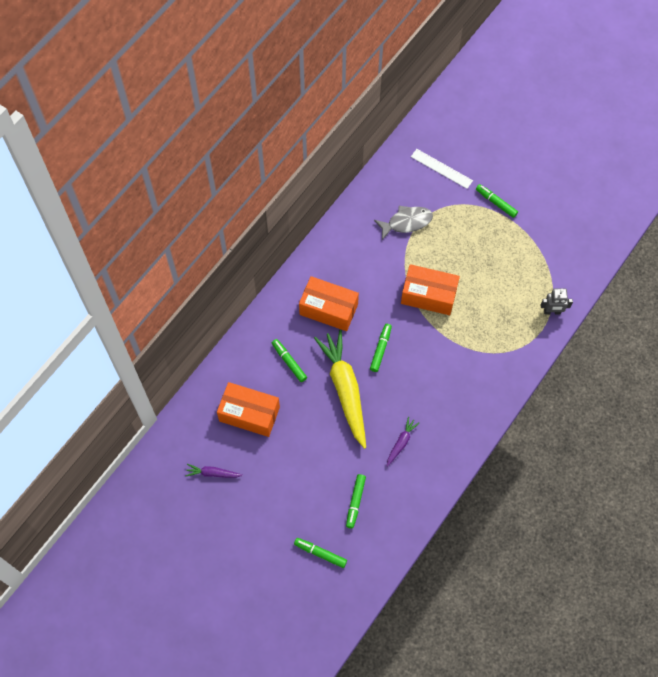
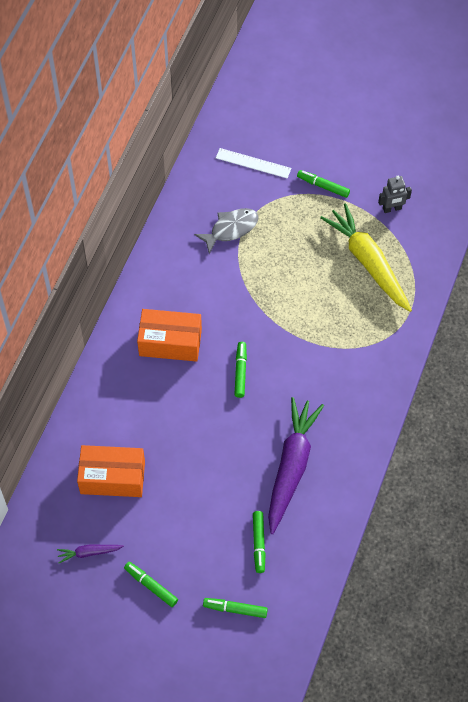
camera: 15 degrees left, 5 degrees down
green marker [272,339,307,382] -> green marker moved to [124,562,178,607]
yellow carrot [314,330,366,449] -> yellow carrot moved to [320,203,412,312]
purple carrot [387,417,419,467] -> purple carrot [268,397,324,534], size x2.29
orange box [401,264,460,315] -> none
grey robot [541,288,573,314] -> grey robot moved to [378,176,412,213]

